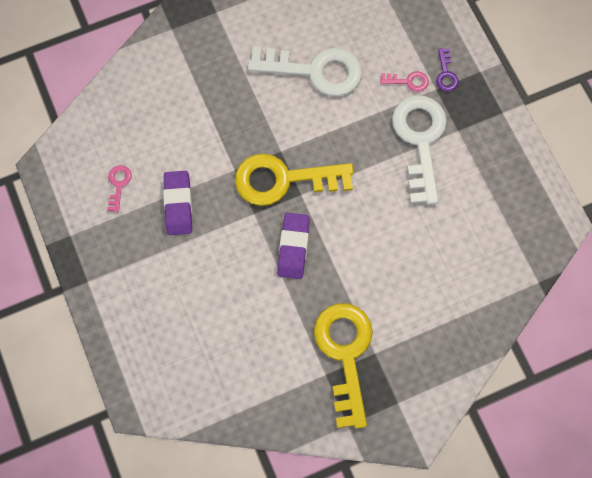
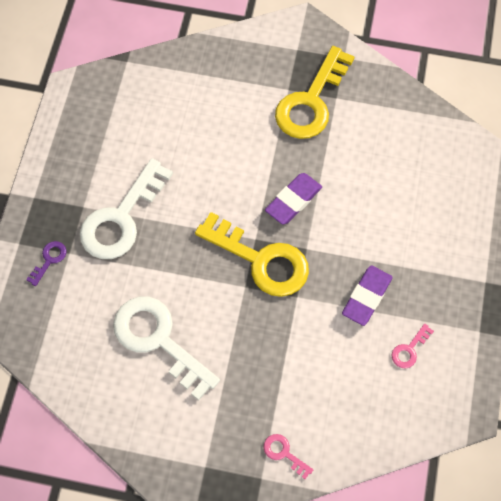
camera: 145 degrees left, 5 degrees down
pink key [380,71,429,92] -> pink key moved to [264,434,313,479]

